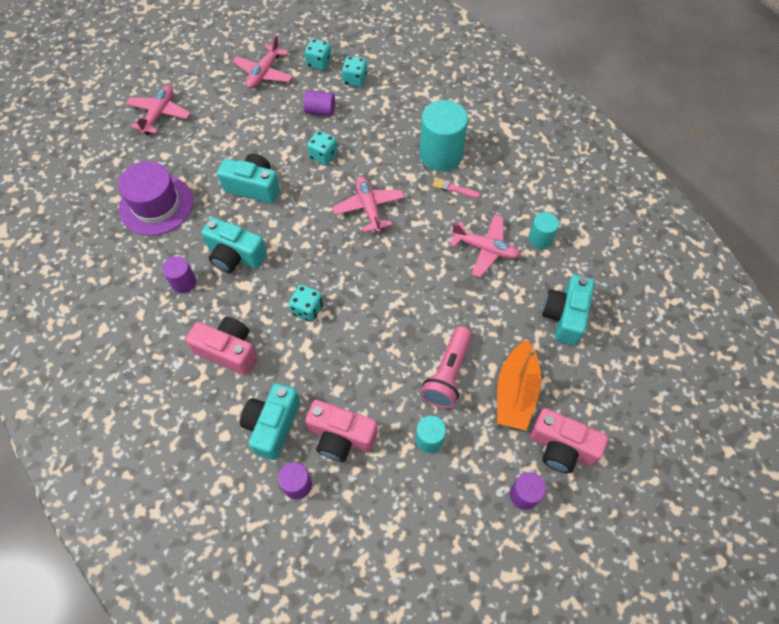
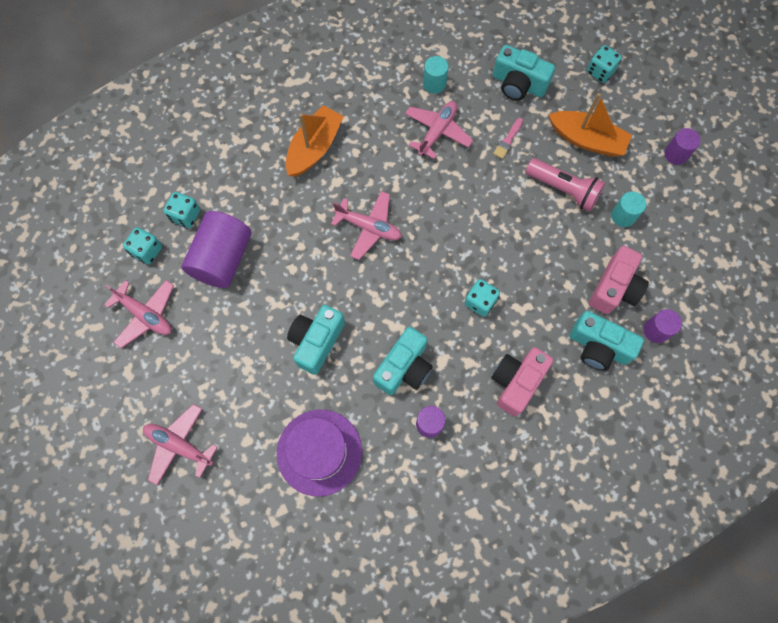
camera: 80 degrees left, 10 degrees up
purple cylinder [304,90,335,116] -> purple cylinder [181,211,251,288], size x1.92
turquoise dice [307,130,338,165] -> turquoise dice moved to [587,45,622,83]
pink plane [332,176,405,233] -> pink plane turned 150 degrees counterclockwise [331,191,402,260]
turquoise cylinder [420,100,468,171] -> orange boat [286,105,344,177]
pink brush [432,177,480,198] -> pink brush moved to [493,118,523,159]
pink camera [530,408,608,473] -> none

